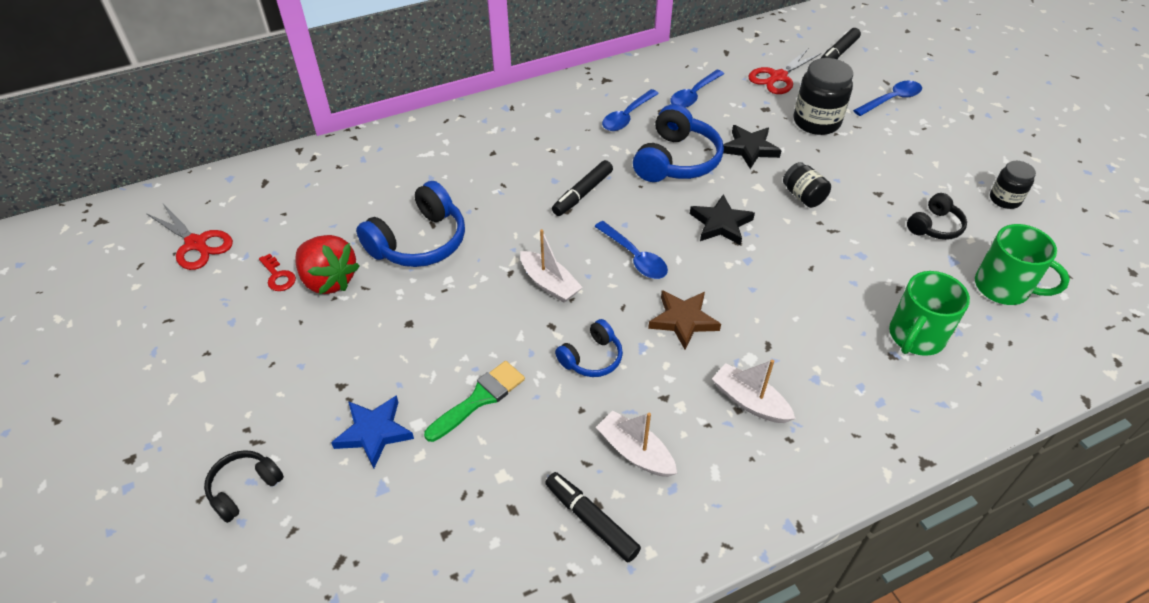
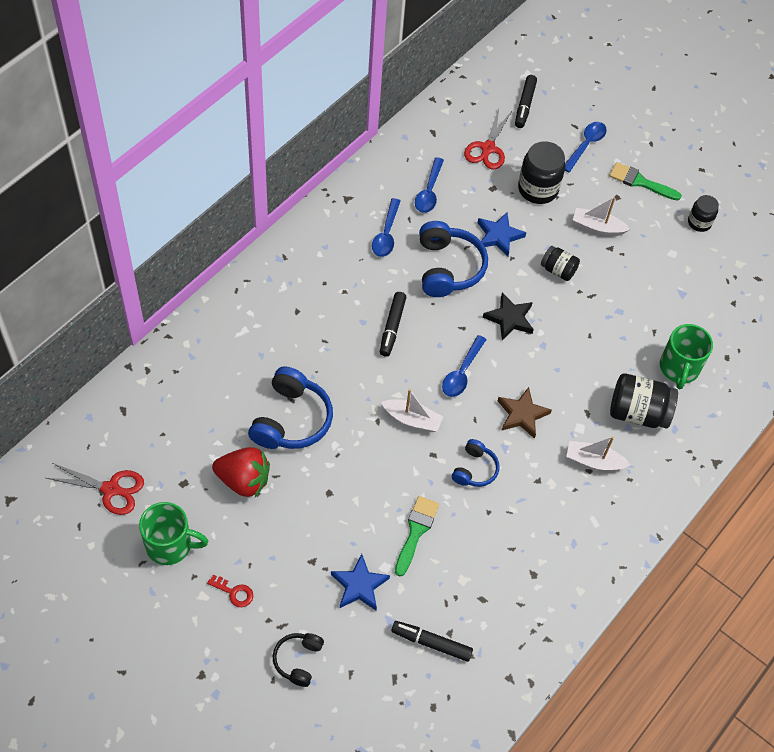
camera: 30 degrees left, 10 degrees up
red key [259,254,296,291] -> red key moved to [207,575,253,607]
black marker [545,472,641,562] -> black marker moved to [391,621,473,662]
blue spoon [594,221,668,279] -> blue spoon turned 90 degrees clockwise [442,335,487,397]
white boat [596,411,677,477] -> white boat moved to [573,197,630,236]
black star [723,125,782,169] -> blue star [478,212,526,256]
black headphones [907,193,967,240] -> none
green mug [975,224,1070,305] -> green mug moved to [139,502,208,565]
none -> green brush [609,162,682,201]
none -> black jar [610,373,678,428]

